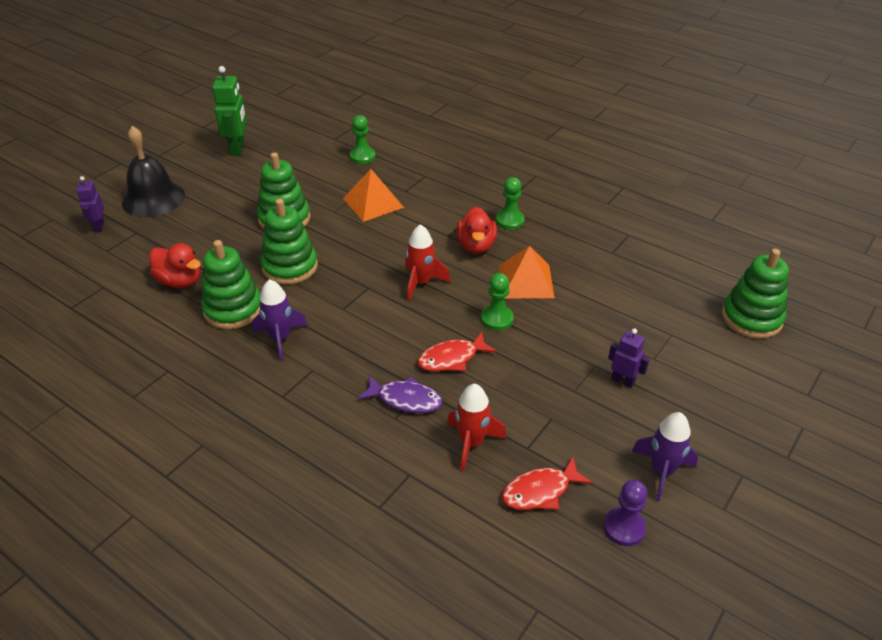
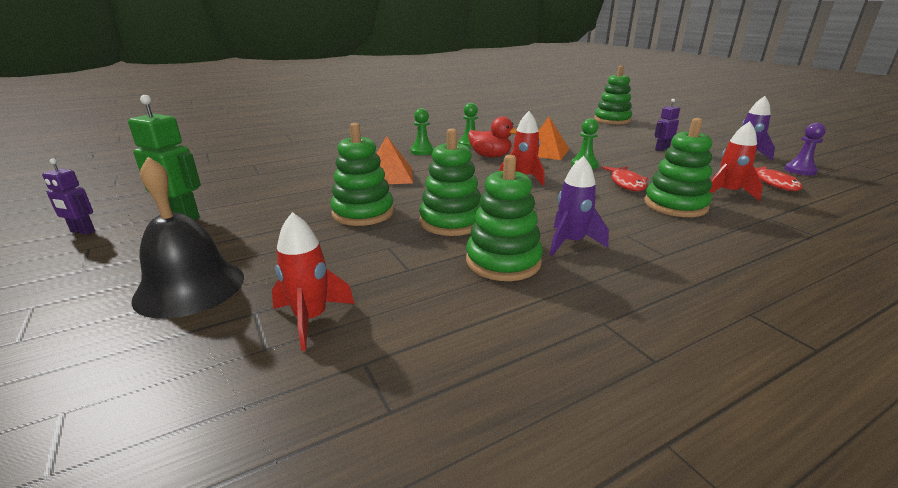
camera: 65 degrees left, 15 degrees down
purple robot [77,176,104,232] -> purple robot moved to [42,159,95,235]
red duck [149,243,201,288] -> none
green pawn [349,115,375,164] -> green pawn moved to [410,108,434,155]
purple fish [358,375,442,413] -> green stacking toy [644,118,712,217]
none -> red rocket [272,212,355,351]

